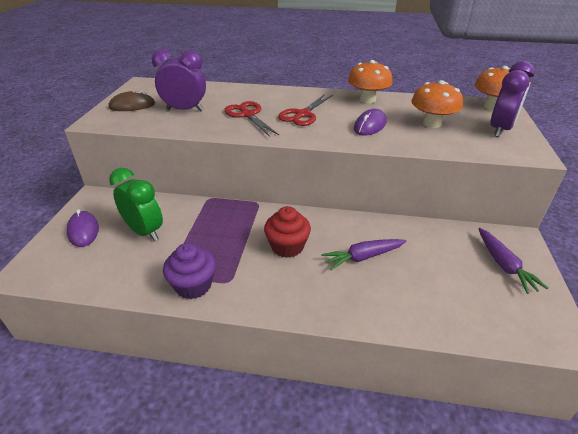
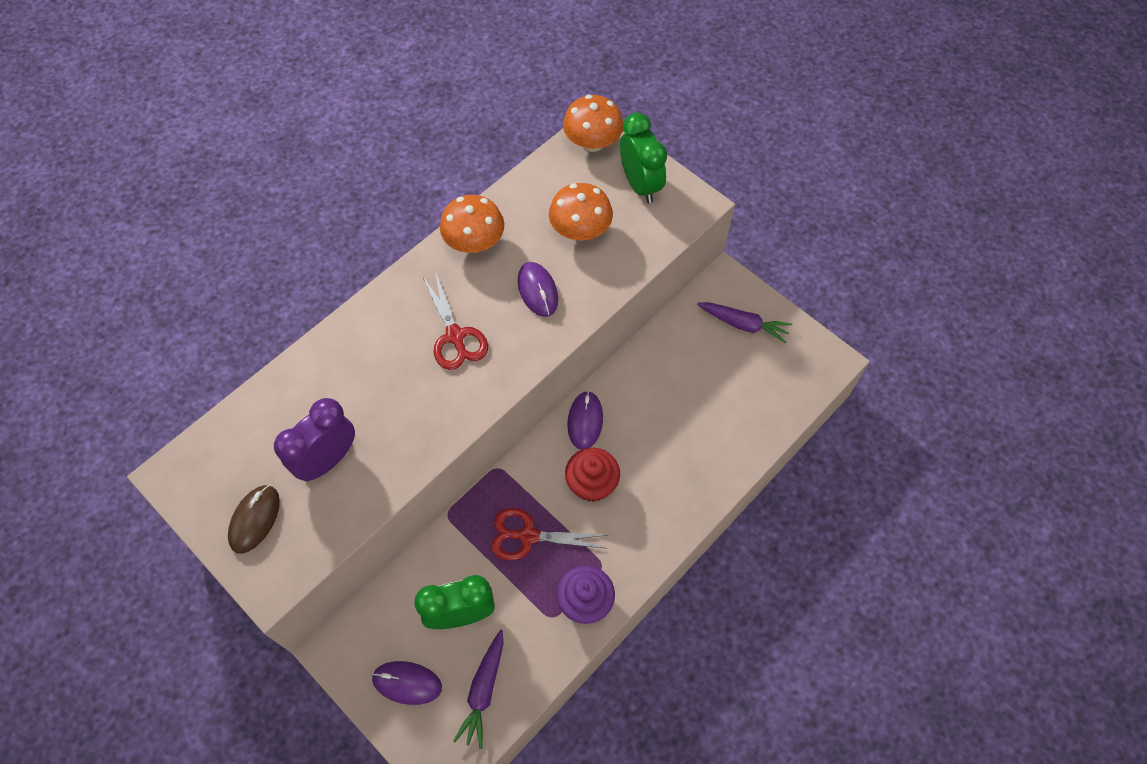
camera: 55 degrees left, 25 degrees up
red scissors [224,101,279,137] -> red scissors moved to [491,508,608,561]
purple carrot [321,239,406,270] -> purple carrot moved to [453,630,504,749]
purple clock [490,61,535,137] -> green clock [620,113,667,203]
none -> purple mouse [567,391,603,450]

